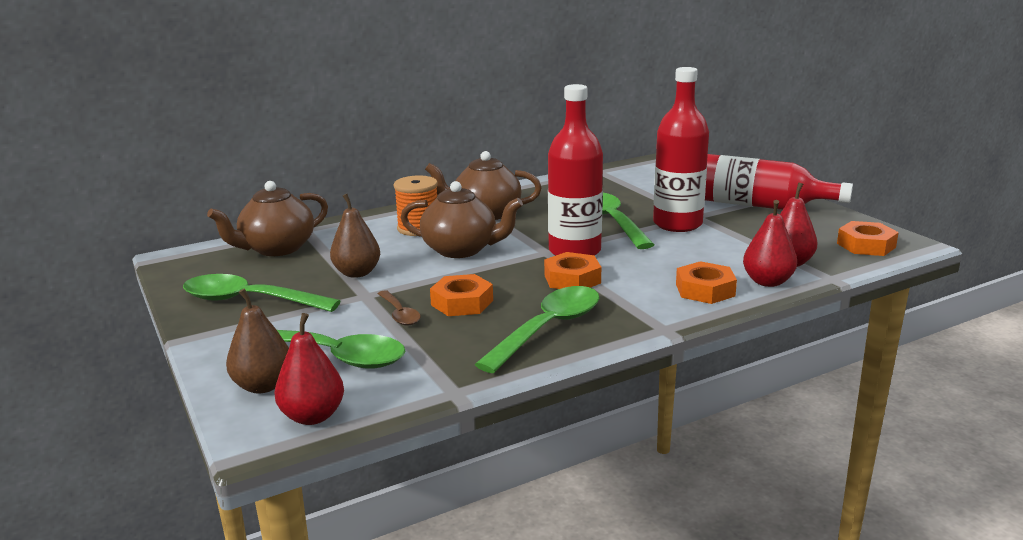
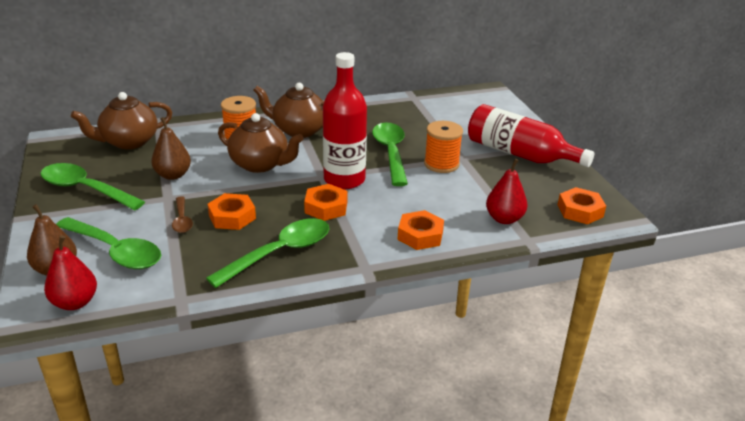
camera: 10 degrees right, 10 degrees up
red bottle [653,67,709,232] -> orange spool [424,121,463,173]
red pear [743,200,797,287] -> none

